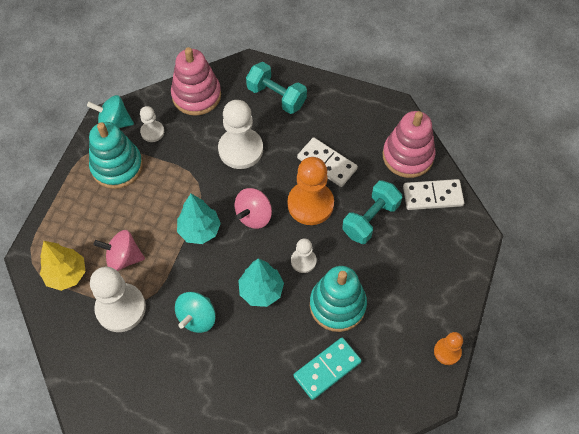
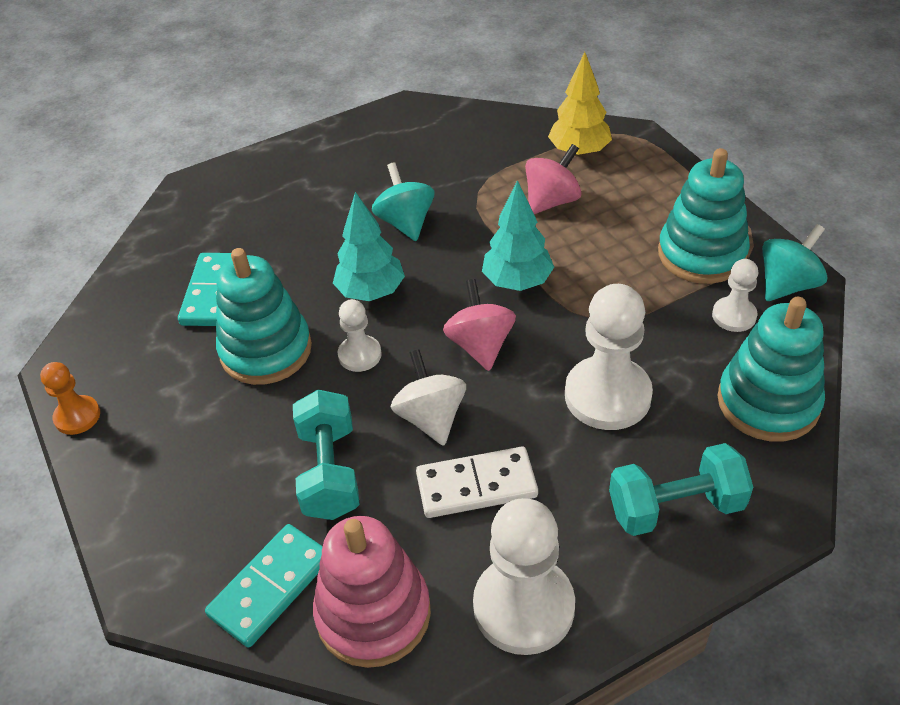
camera: 135 degrees right, 15 degrees down
white pawn [90,267,146,332] -> white pawn moved to [473,498,575,655]
pink stacking toy [171,47,221,116] -> turquoise stacking toy [717,297,825,442]
orange pawn [288,157,334,225] -> white spinning top [391,349,466,446]
white domino [403,179,464,210] -> turquoise domino [205,524,323,648]

